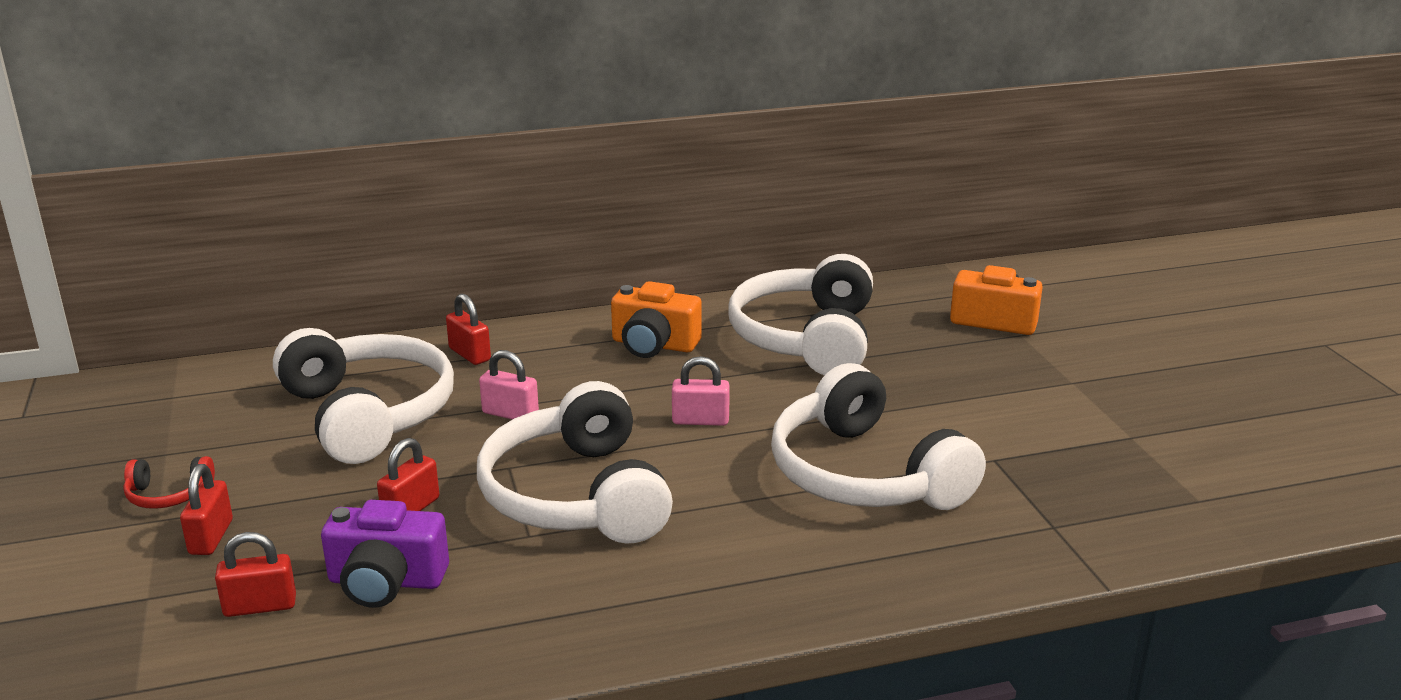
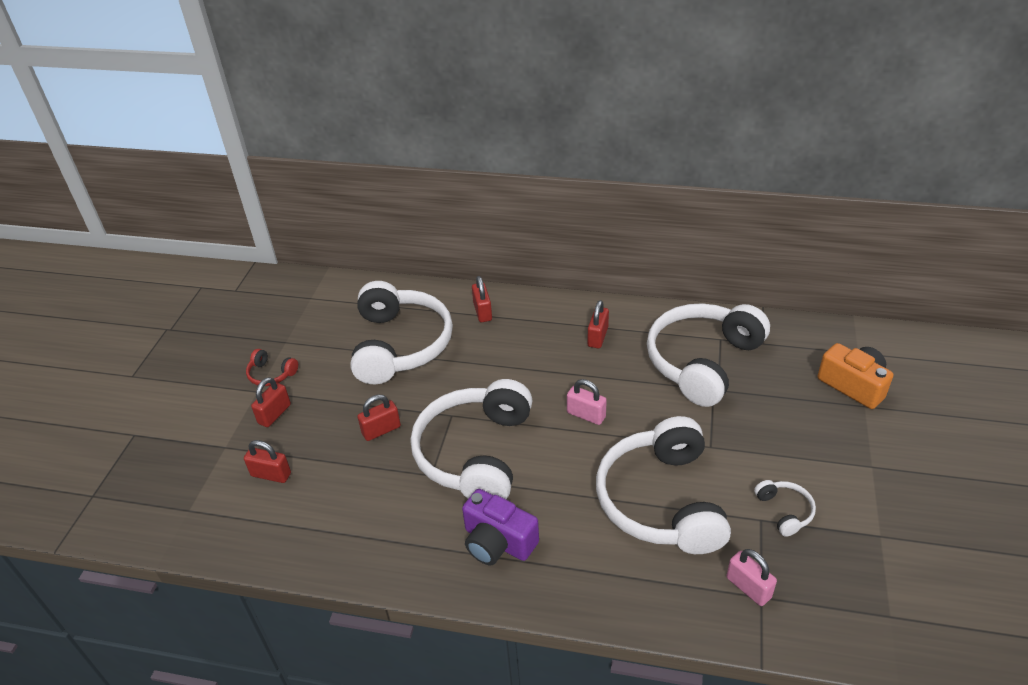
camera: 30 degrees right, 15 degrees up
purple camera [321,500,449,608] -> purple camera moved to [462,489,539,565]
pink padlock [479,350,539,420] -> pink padlock moved to [726,549,777,606]
orange camera [611,281,702,358] -> red padlock [587,300,609,348]
none -> white headphones [754,480,816,537]

